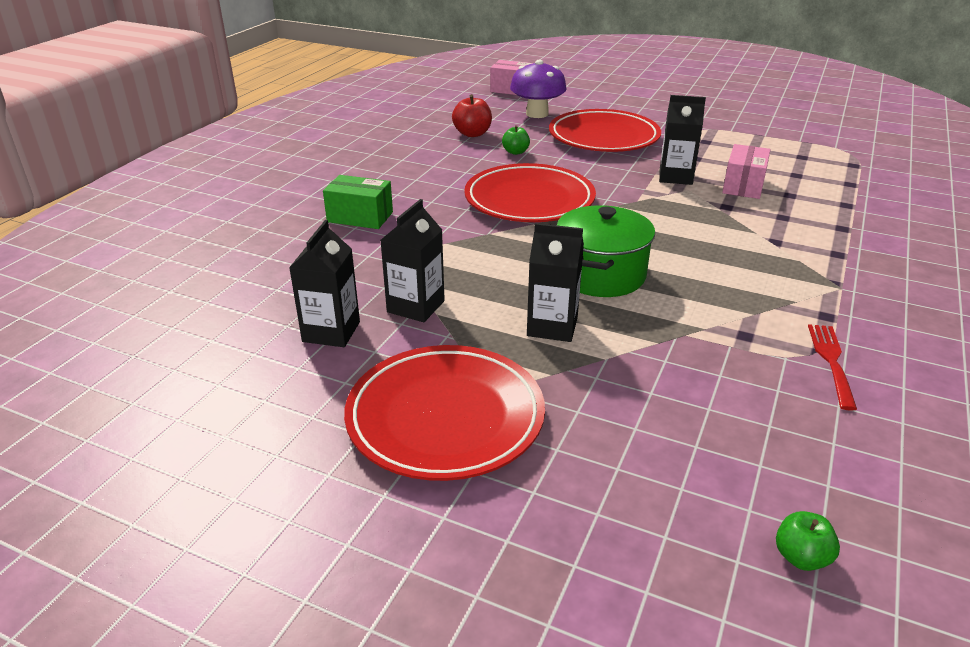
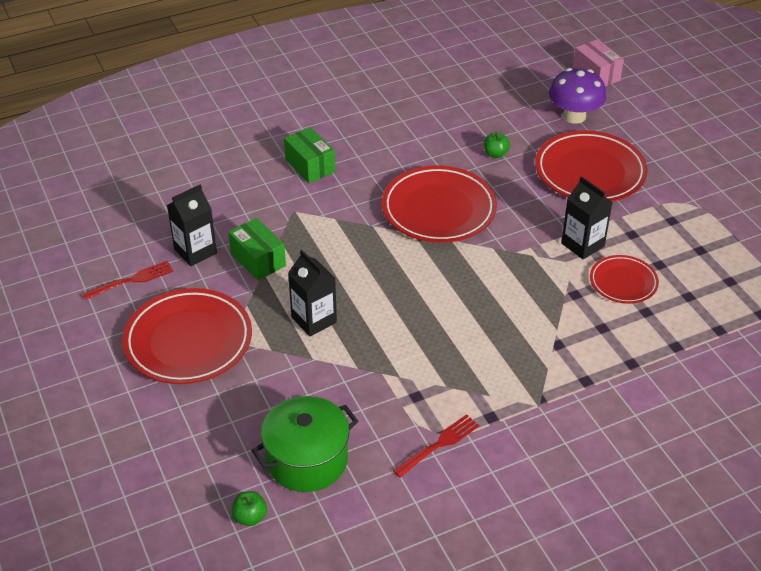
camera: 40 degrees right, 10 degrees up
black carton [381,199,445,322] -> green box [228,218,286,280]
red apple [452,94,492,137] -> none
green pot [557,205,655,297] -> green pot moved to [251,396,358,492]
pink box [722,144,771,199] -> red plate [590,255,659,304]
none -> red fork [82,261,174,300]

